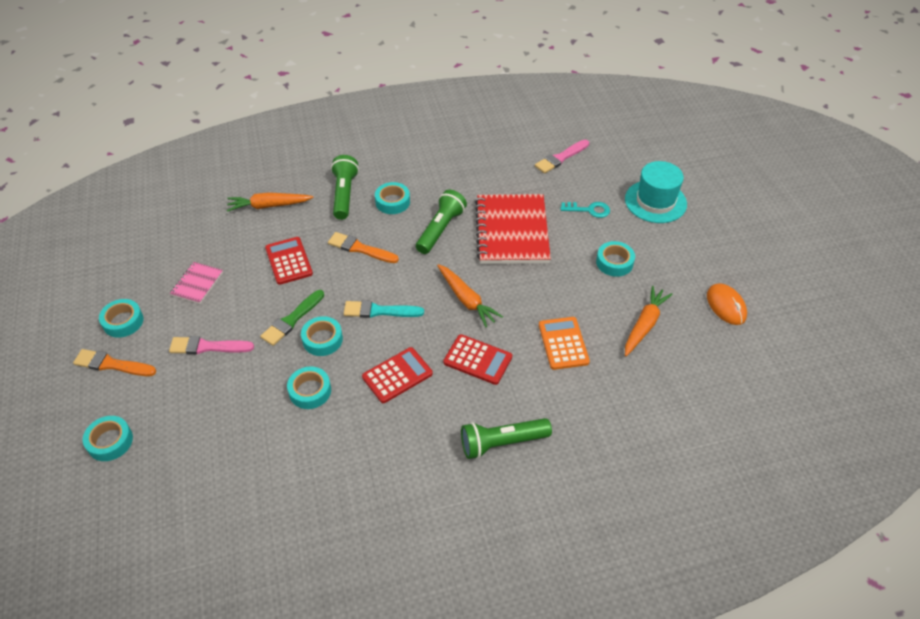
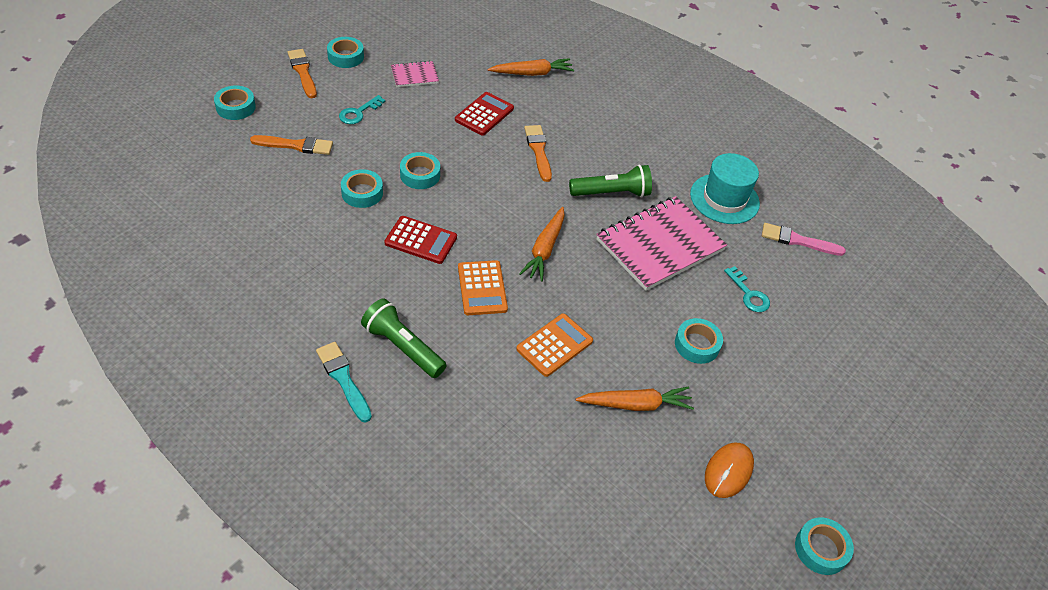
camera: 50 degrees right, 0 degrees up
pink brush [169,336,254,354] -> turquoise key [339,95,386,124]
orange carrot [227,192,314,212] -> orange carrot turned 120 degrees clockwise [488,58,574,76]
green brush [260,290,324,346] -> none
green flashlight [331,155,359,220] -> none
turquoise brush [344,300,424,318] -> turquoise brush moved to [316,342,372,422]
turquoise tape [375,182,410,214] -> turquoise tape moved to [795,517,854,575]
red calculator [443,334,512,385] -> orange calculator [458,260,508,315]
red notebook [475,194,551,264] -> pink notebook [596,196,727,291]
turquoise hat [625,161,687,223] -> turquoise hat moved to [690,153,760,224]
none -> orange brush [250,135,333,155]

